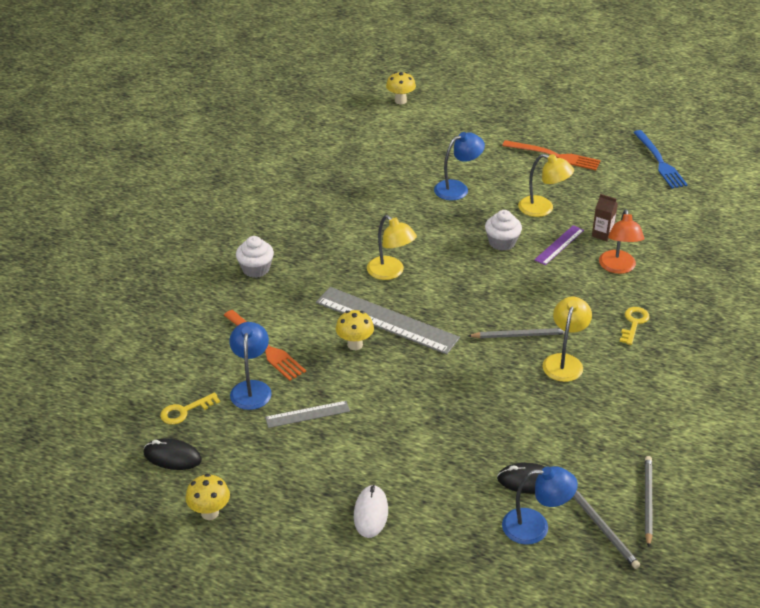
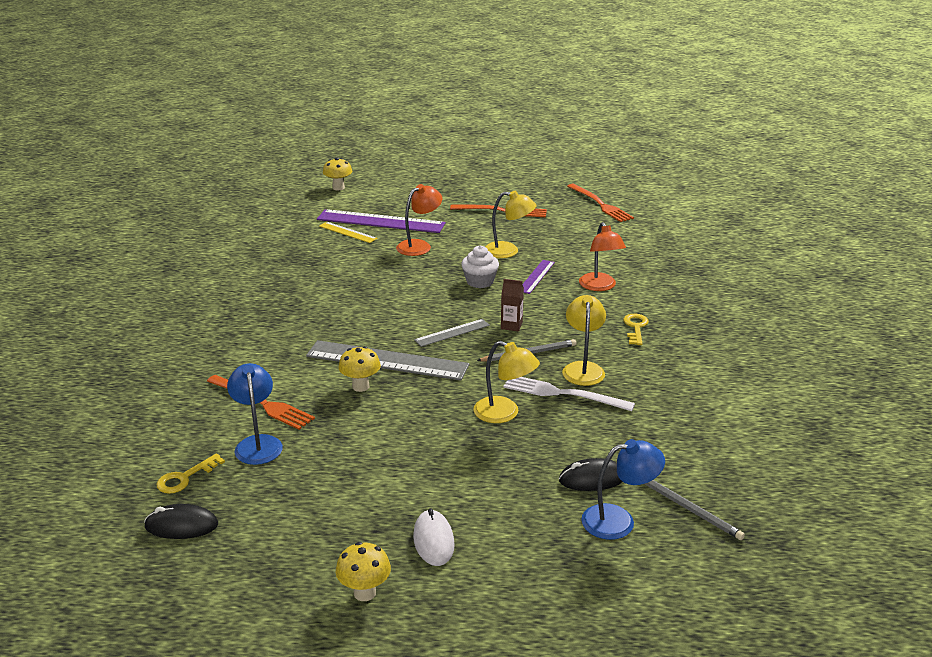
camera: 15 degrees left, 10 degrees down
yellow mushroom [185,474,230,520] -> yellow mushroom moved to [336,542,391,601]
white cupcake [236,236,274,278] -> none
grey ruler [265,401,350,428] -> grey ruler moved to [414,319,490,347]
yellow lamp [367,215,417,280] -> yellow lamp moved to [474,341,540,423]
blue lamp [434,132,485,201] -> orange lamp [396,184,442,256]
brown carton [592,194,618,241] -> brown carton moved to [501,279,524,332]
blue fork [633,130,688,189] -> orange fork [567,184,634,222]
grey pencil [645,456,653,547] -> none
none -> purple ruler [317,209,446,233]
none -> yellow ruler [319,222,378,243]
none -> white fork [503,377,635,411]

